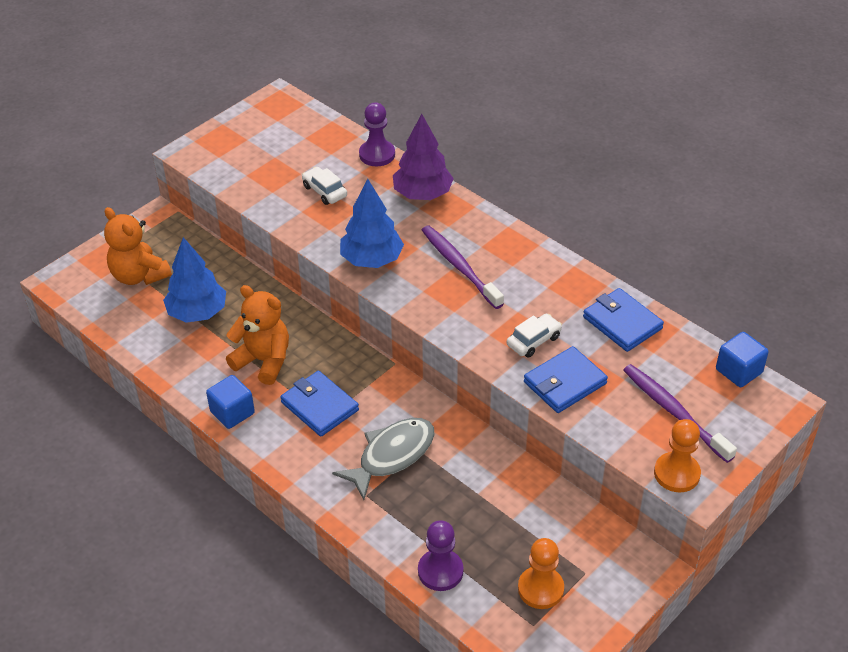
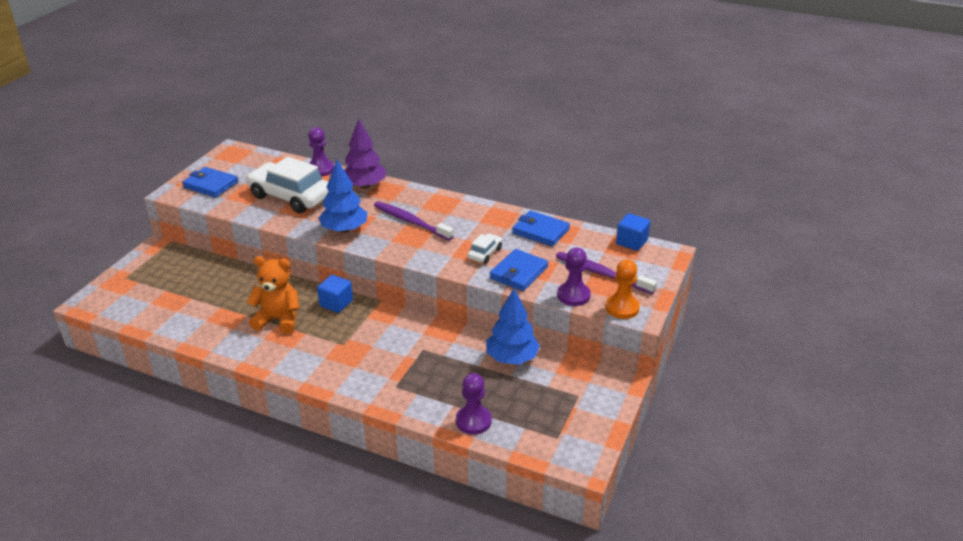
camera: 20 degrees left, 10 degrees down
orange teddy bear [104,207,172,285] -> none
blue tree [163,237,226,323] -> blue tree moved to [486,288,540,365]
blue cube [206,375,255,429] -> blue cube moved to [317,275,353,313]
blue wallet [280,371,359,437] -> blue wallet moved to [182,167,238,198]
white car [302,167,347,205] -> white car [246,157,329,213], size x2.19
grey fish [332,418,435,500] -> none
orange pawn [518,538,564,609] -> none
none -> purple pawn [557,248,591,306]

